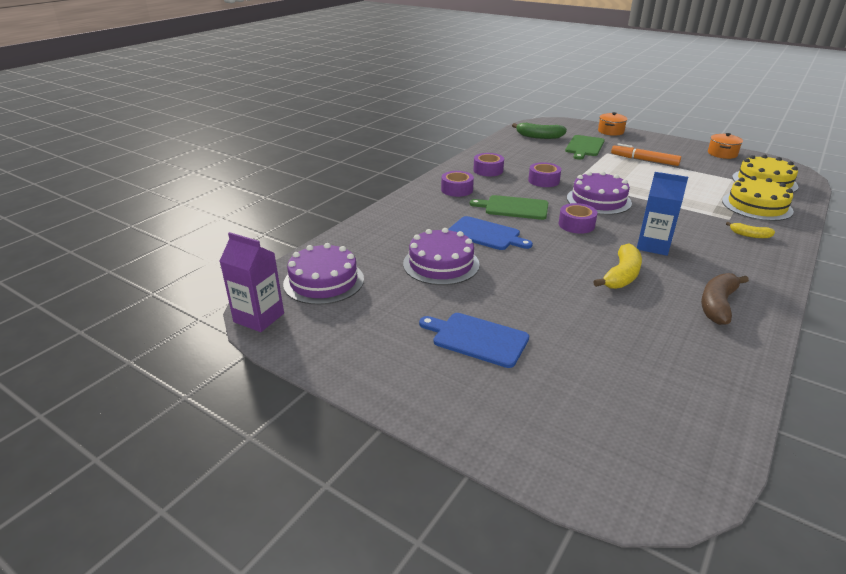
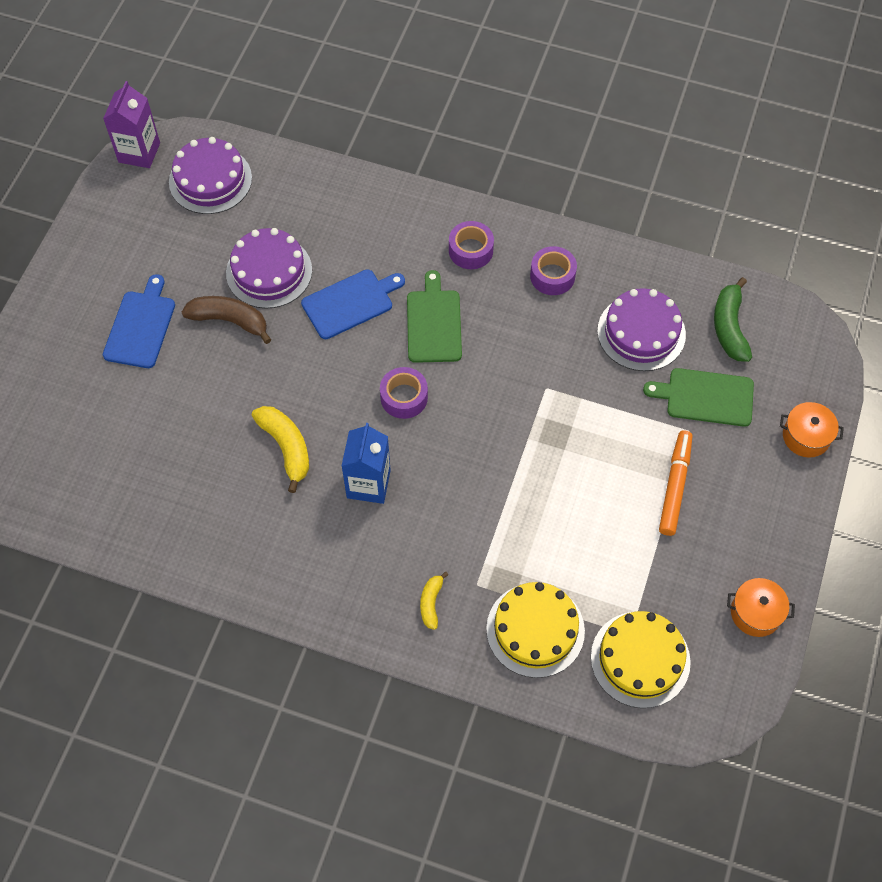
camera: 75 degrees right, 30 degrees up
blue cutting board [448,216,533,250] -> blue cutting board turned 135 degrees counterclockwise [301,270,405,339]
purple tape [528,162,561,187] -> none
purple cake [567,171,632,215] -> purple cake moved to [597,288,686,371]
yellow banana [593,244,642,289] -> yellow banana turned 135 degrees counterclockwise [252,406,309,493]
brown banana [701,273,749,325] -> brown banana moved to [182,296,271,344]

